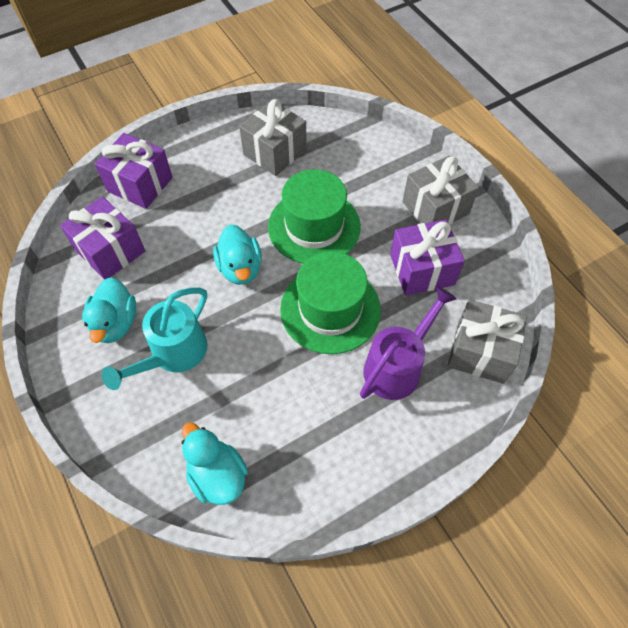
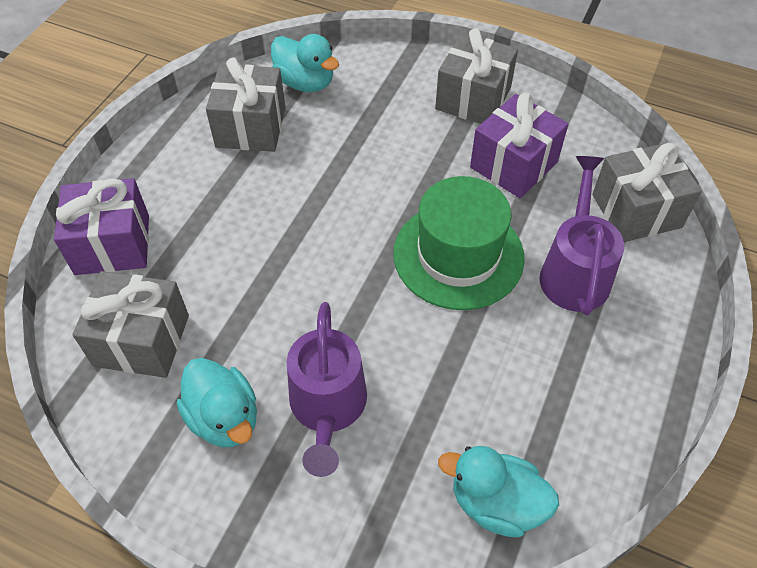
camera: 35 degrees left, 5 degrees down
purple gift [60,197,145,280] -> grey gift [72,271,189,378]
turquoise watering can [102,287,207,390] -> purple watering can [287,302,367,477]
turquoise duck [213,224,262,285] -> turquoise duck moved to [271,34,339,92]
green hat [268,169,361,264] -> none

